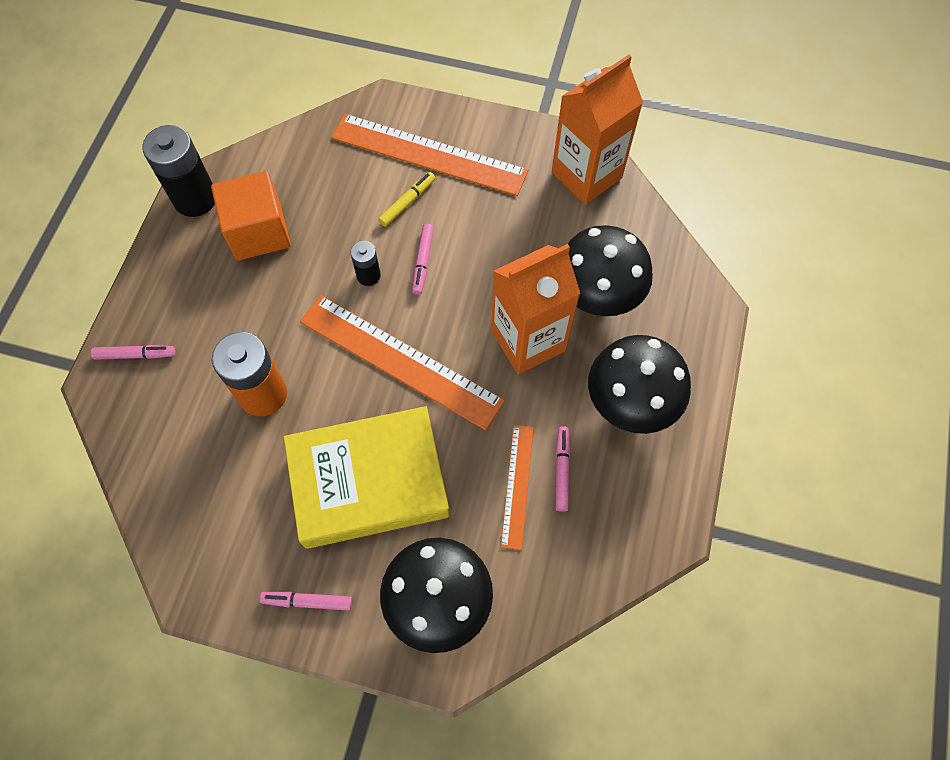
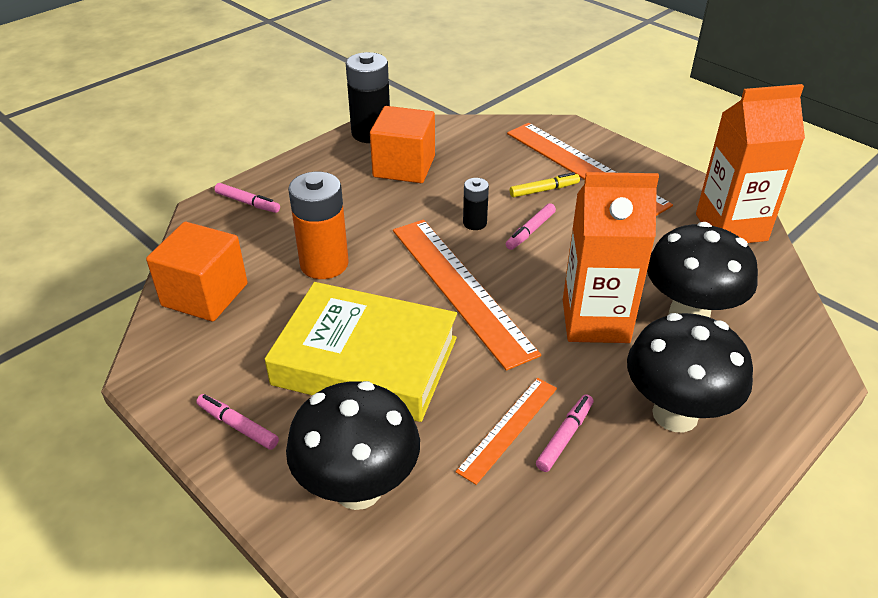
camera: 30 degrees right, 25 degrees down
none -> orange cube [146,222,248,322]

